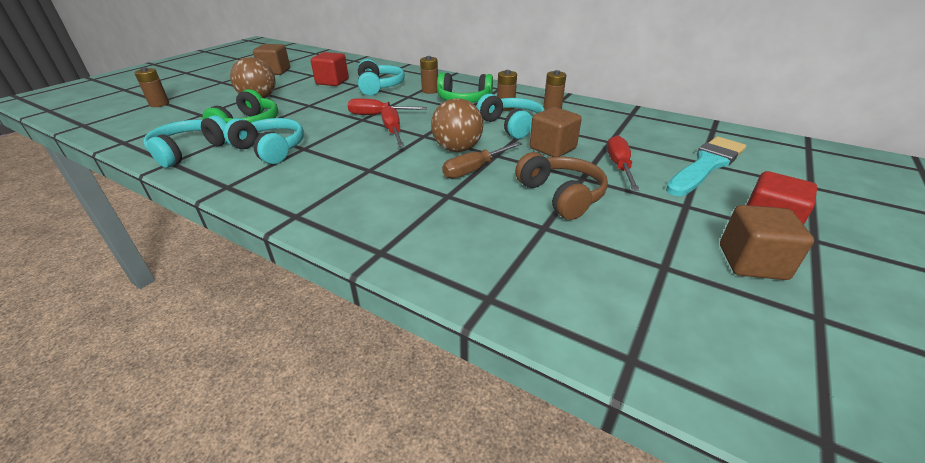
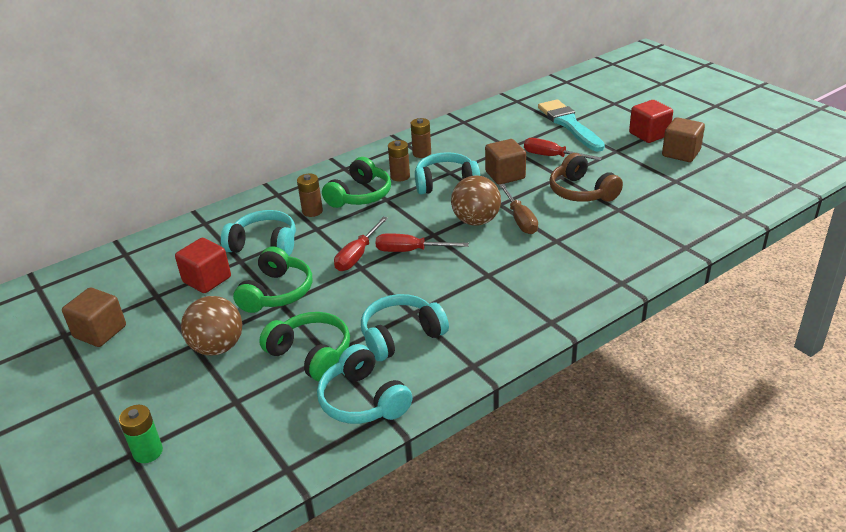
camera: 65 degrees left, 0 degrees up
brown battery [134,67,169,107] -> green battery [119,405,163,463]
brown headphones [515,152,608,220] -> brown headphones turned 120 degrees counterclockwise [550,153,623,202]
none -> green headphones [233,247,312,313]

